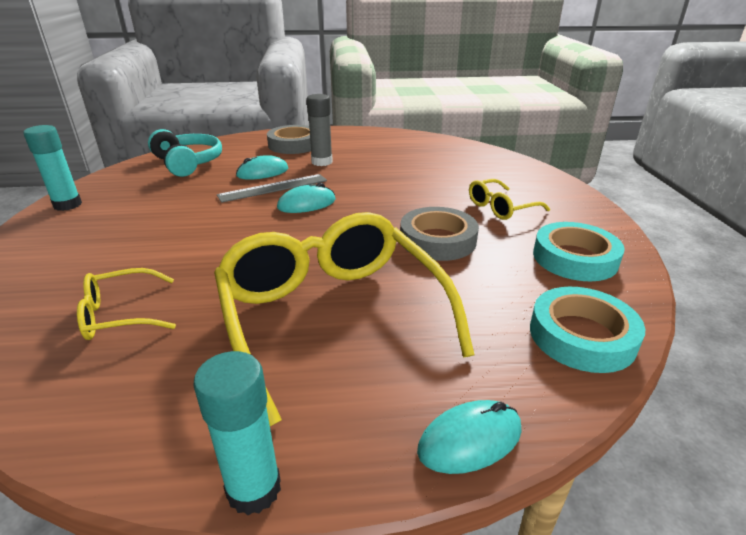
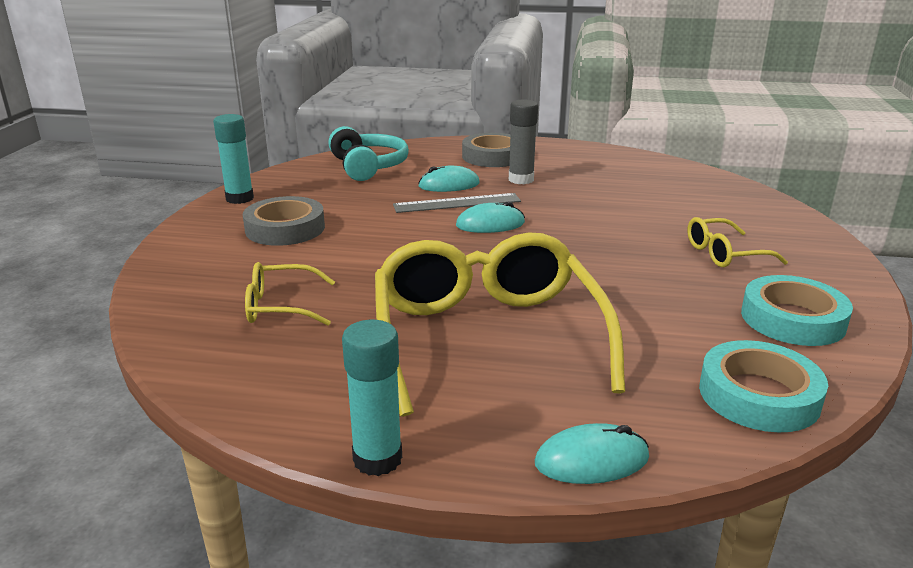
camera: 15 degrees right, 5 degrees down
grey tape [400,207,479,261] -> grey tape moved to [243,196,325,246]

